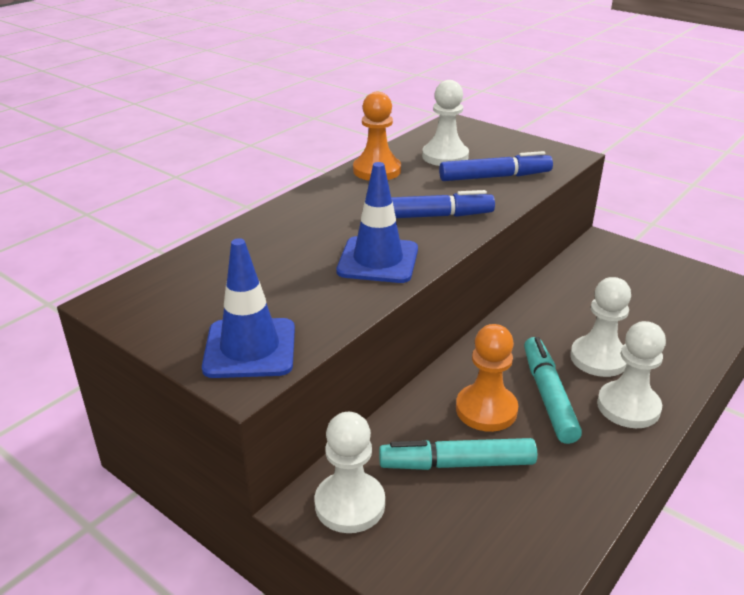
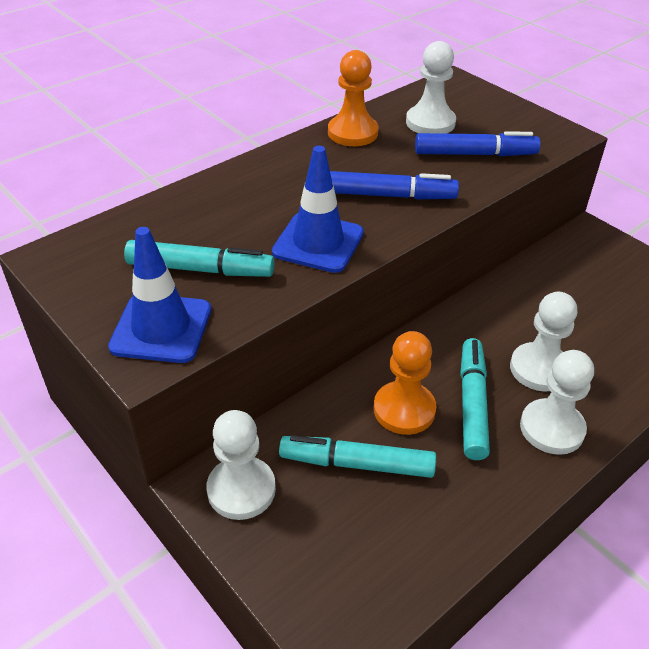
camera: 10 degrees right, 10 degrees up
none -> turquoise marker [124,240,275,277]

